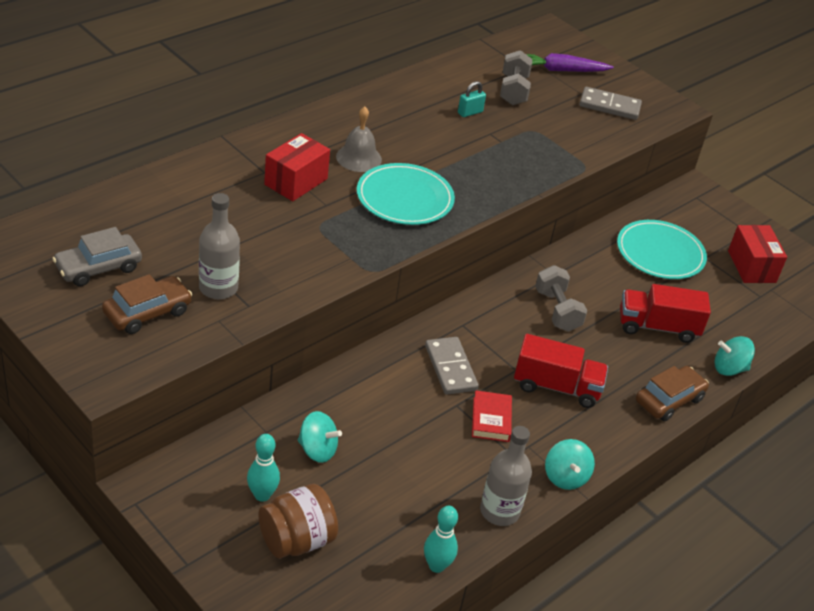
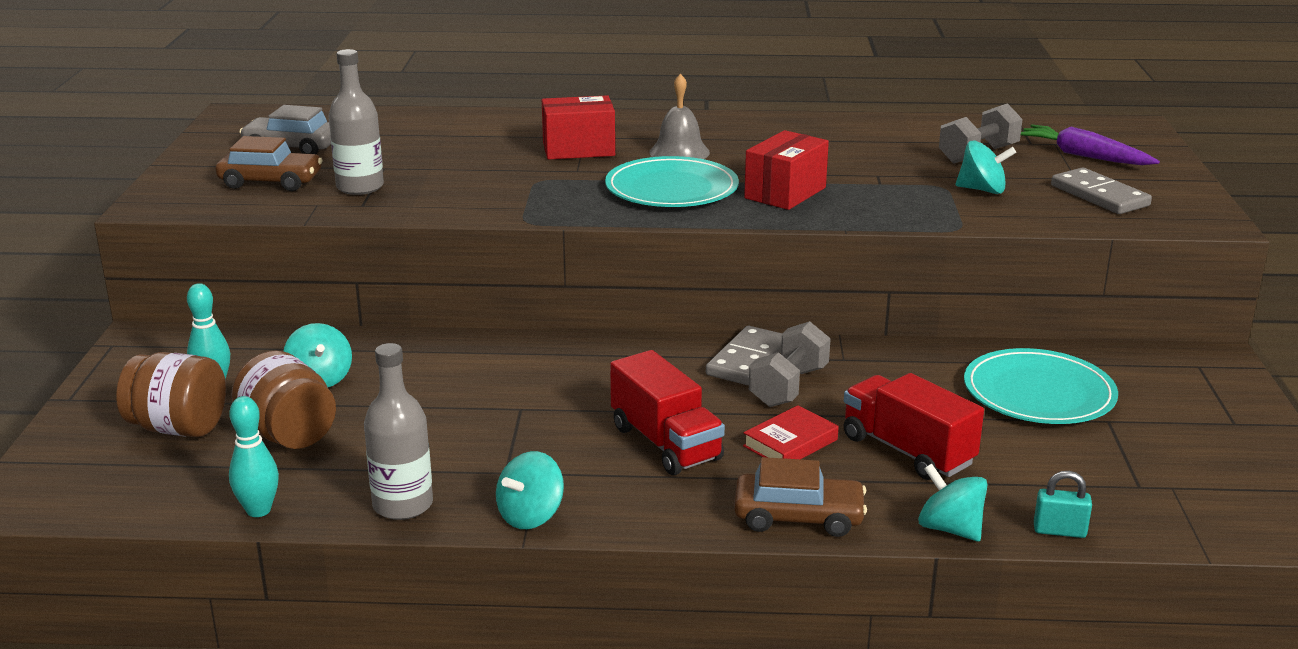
camera: 50 degrees right, 15 degrees down
grey domino [425,337,479,395] -> grey domino moved to [706,326,782,385]
turquoise padlock [458,81,486,117] -> turquoise padlock moved to [1034,471,1092,538]
red book [472,390,512,442] -> red book moved to [743,405,839,459]
red box [728,225,787,283] -> red box moved to [744,130,829,210]
none -> brown jar [232,350,336,449]
none -> turquoise spinning top [956,141,1016,194]

